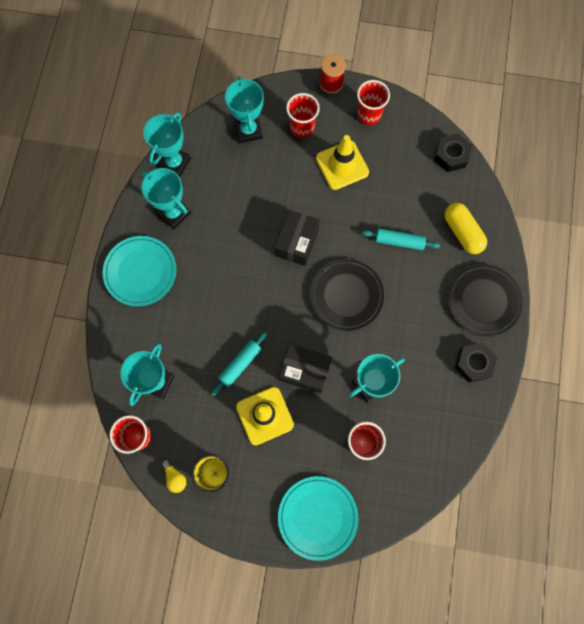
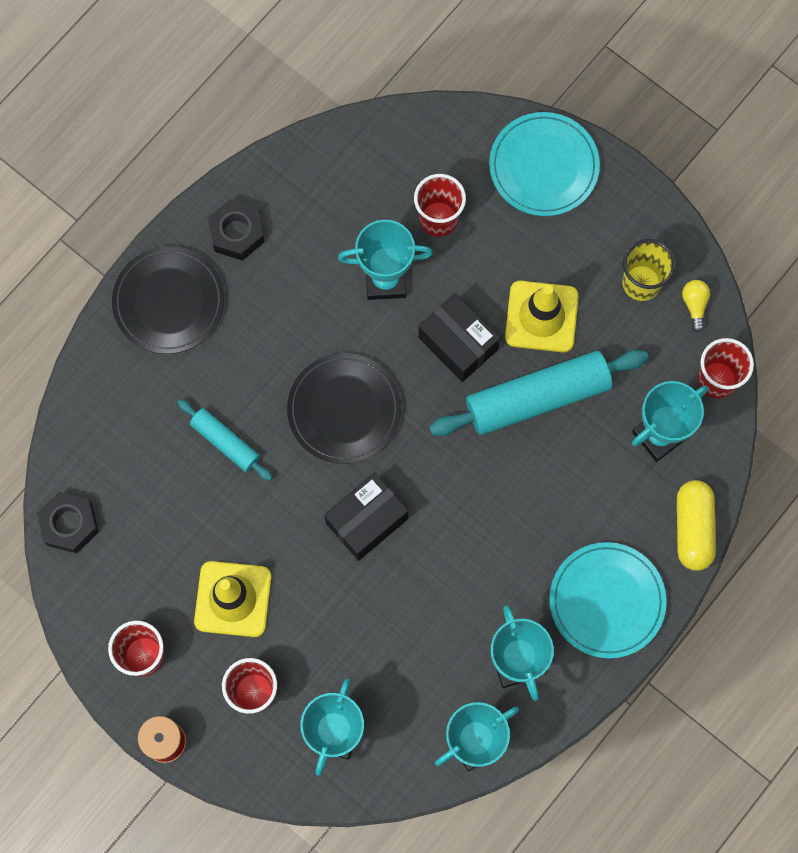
camera: 150 degrees left, 0 degrees up
turquoise rolling pin [211,332,268,396] -> turquoise rolling pin [429,350,648,436], size x1.88
yellow capsule [445,203,487,254] -> yellow capsule moved to [677,480,716,571]

